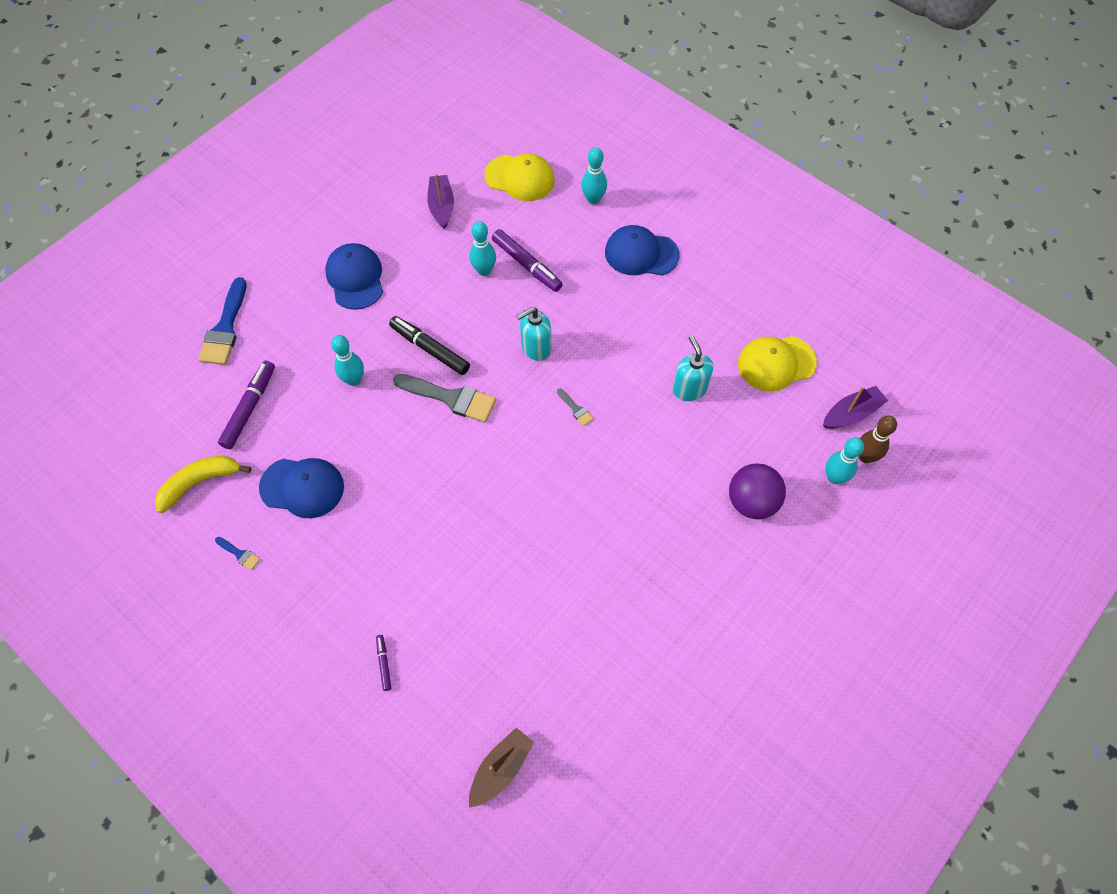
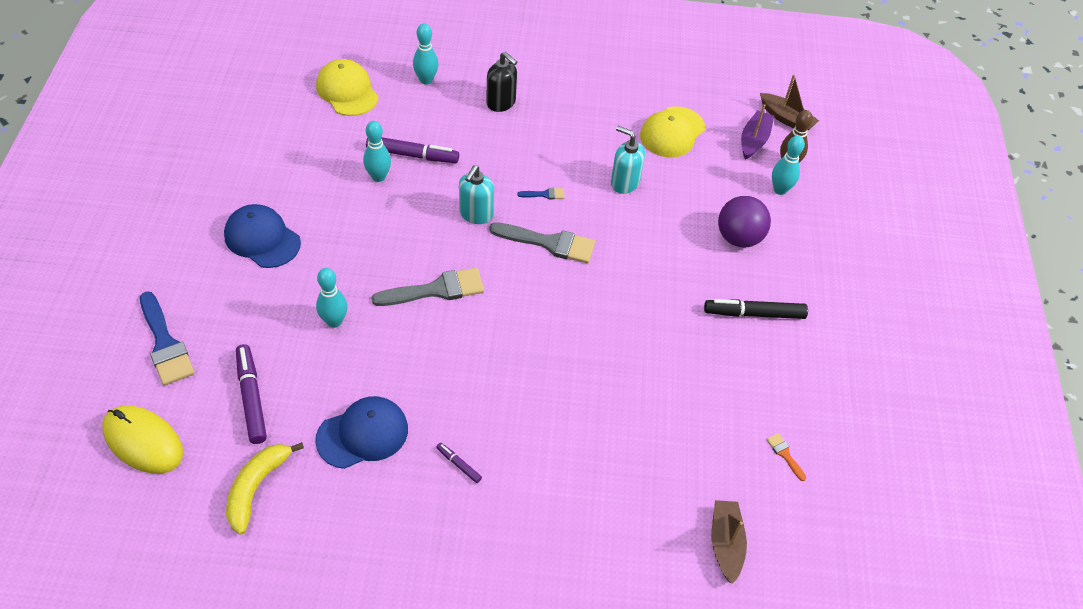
camera: 40 degrees left, 10 degrees down
blue brush [215,537,260,571] -> blue brush moved to [517,188,565,199]
purple marker [376,635,391,691] -> purple marker moved to [436,443,482,483]
black marker [389,316,470,375] -> black marker moved to [704,299,808,319]
purple boat [427,174,454,229] -> none
yellow cap [485,153,555,201] -> yellow cap turned 105 degrees counterclockwise [316,59,379,116]
grey brush [557,388,594,426] -> grey brush [489,222,595,263], size x2.19
blue cap [605,225,680,276] -> black soap dispenser [486,52,517,112]
none -> yellow mouse [102,405,183,474]
none -> brown boat [760,75,819,131]
none -> orange brush [766,433,806,481]

